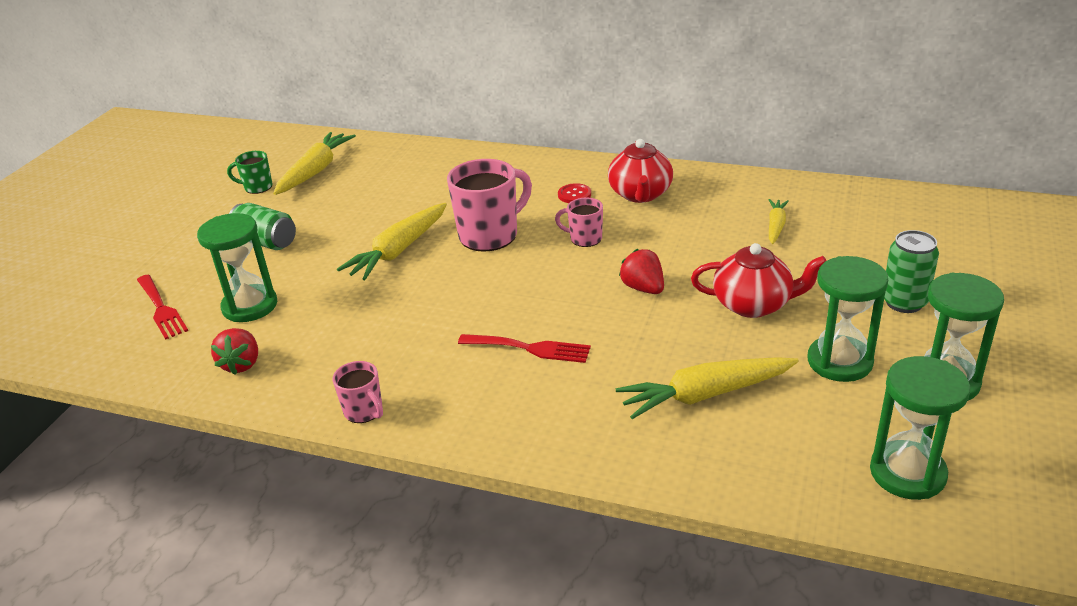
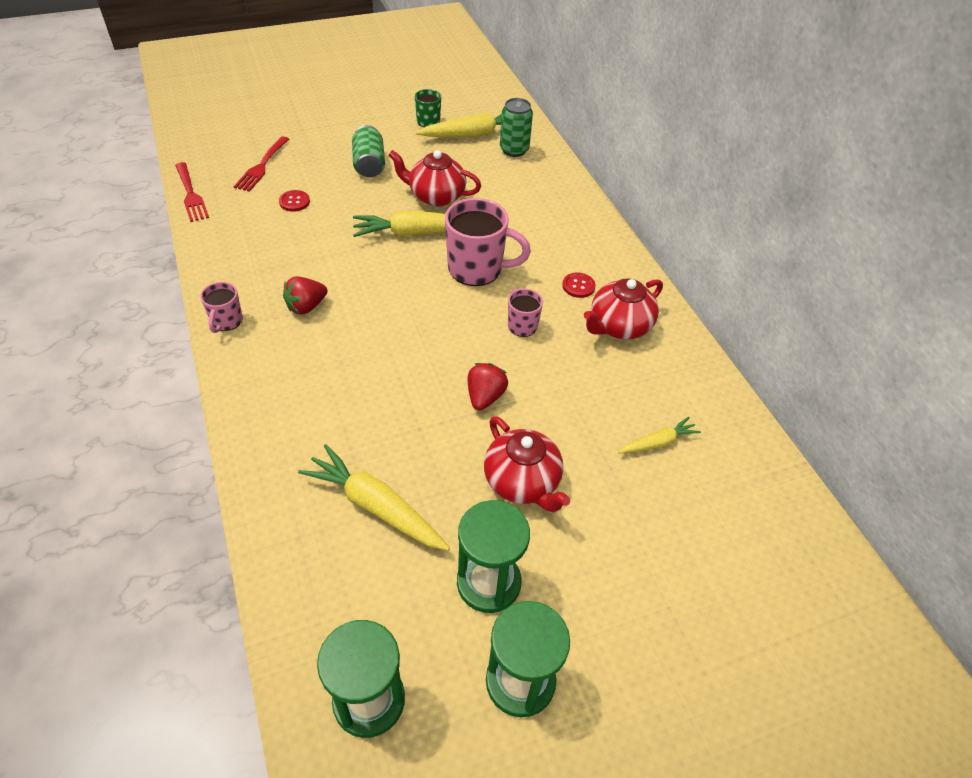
camera: 45 degrees right, 15 degrees up
green hourglass [197,213,277,322] -> red button [279,190,310,212]
red strawberry [211,328,258,375] -> red strawberry moved to [283,276,327,315]
red fork [458,334,591,363] -> red fork moved to [175,162,209,222]
green can [884,230,939,313] -> green can moved to [500,98,533,157]
none -> red teapot [389,150,481,206]

